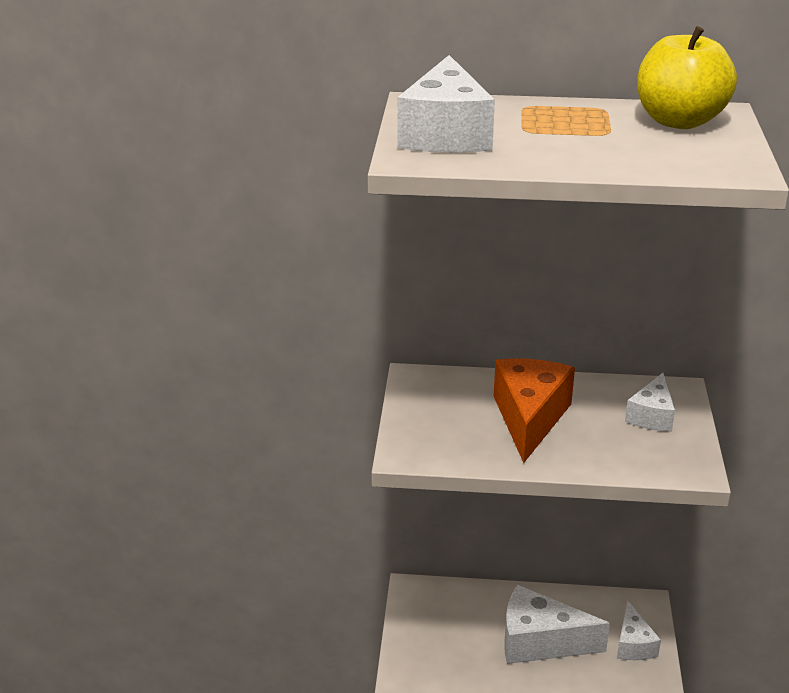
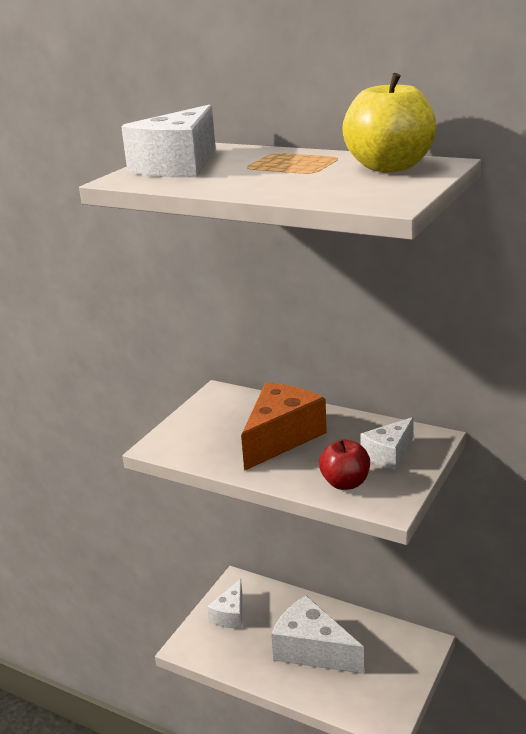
camera: 25 degrees right, 5 degrees down
white cheese [617,601,661,660] -> white cheese moved to [207,579,242,629]
none -> red apple [319,439,370,490]

